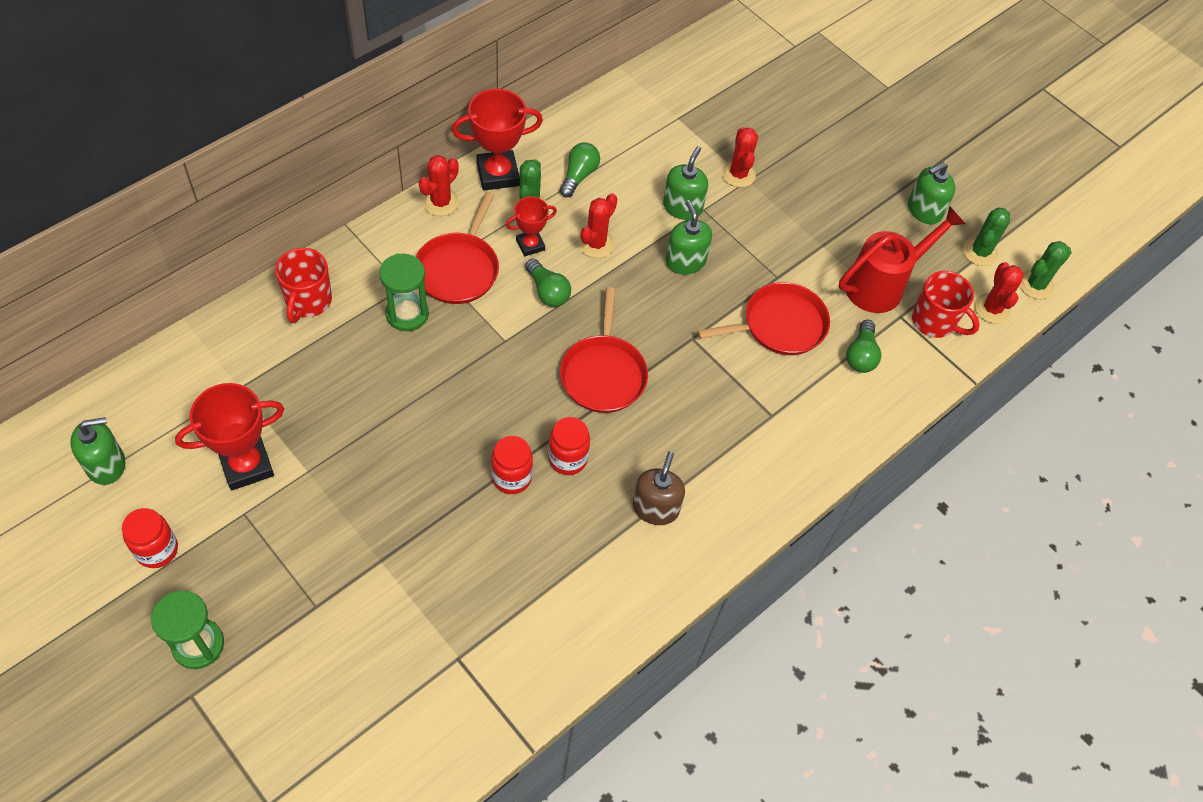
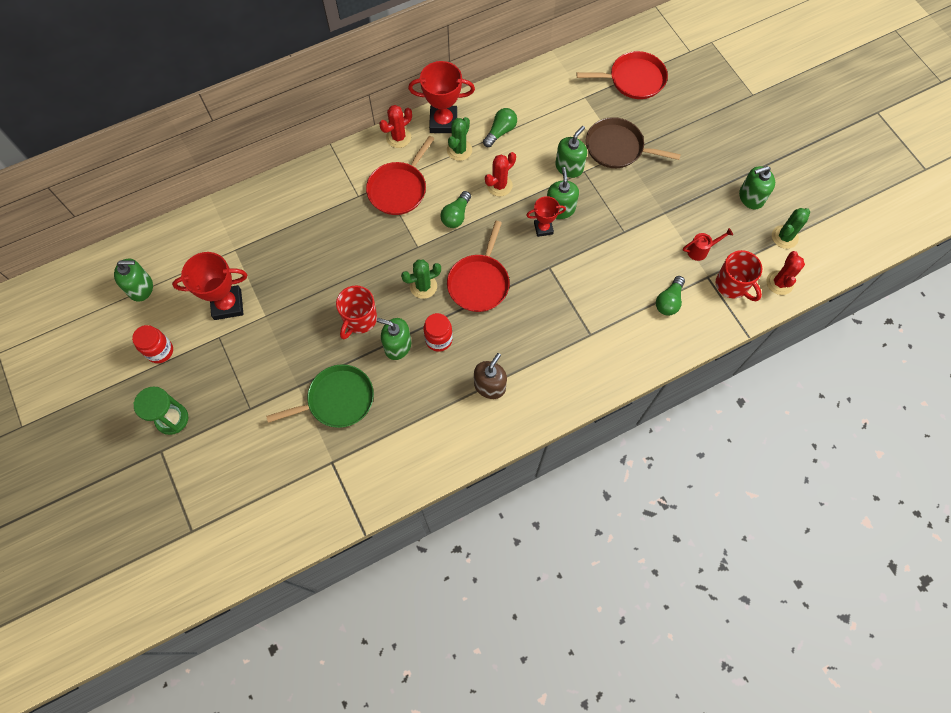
camera: 20 degrees right, 10 degrees up
red mug [275,248,332,323] -> red mug moved to [336,285,377,339]
green hourglass [379,254,429,331] -> none
red jar [491,436,533,494] -> green soap dispenser [377,318,411,360]
red trophy [506,197,557,257] -> red trophy moved to [526,196,566,237]
green light bulb [525,259,571,307] -> green light bulb turned 45 degrees clockwise [440,191,471,228]
red pan [697,282,830,355] -> red pan moved to [576,51,668,99]
red cactus [722,127,758,187] -> brown pan [586,117,681,168]
red watering can [839,206,966,313] -> red watering can [683,228,733,261], size x0.48
green cactus [1019,241,1072,299] -> green cactus moved to [401,260,441,299]
none -> green pan [266,364,374,428]

